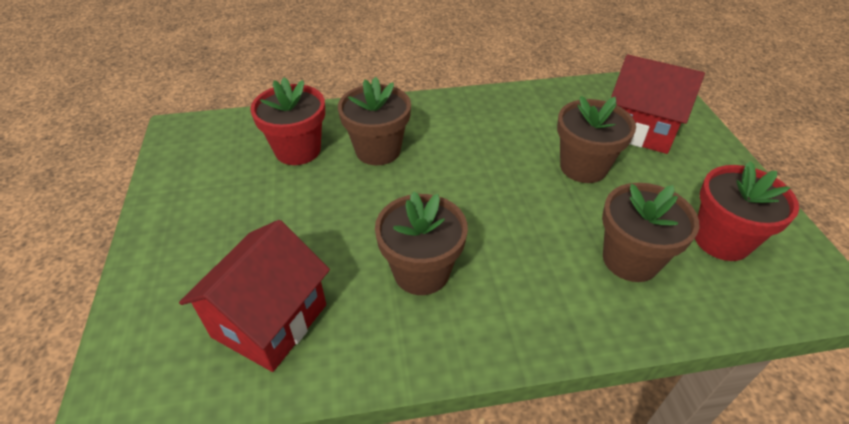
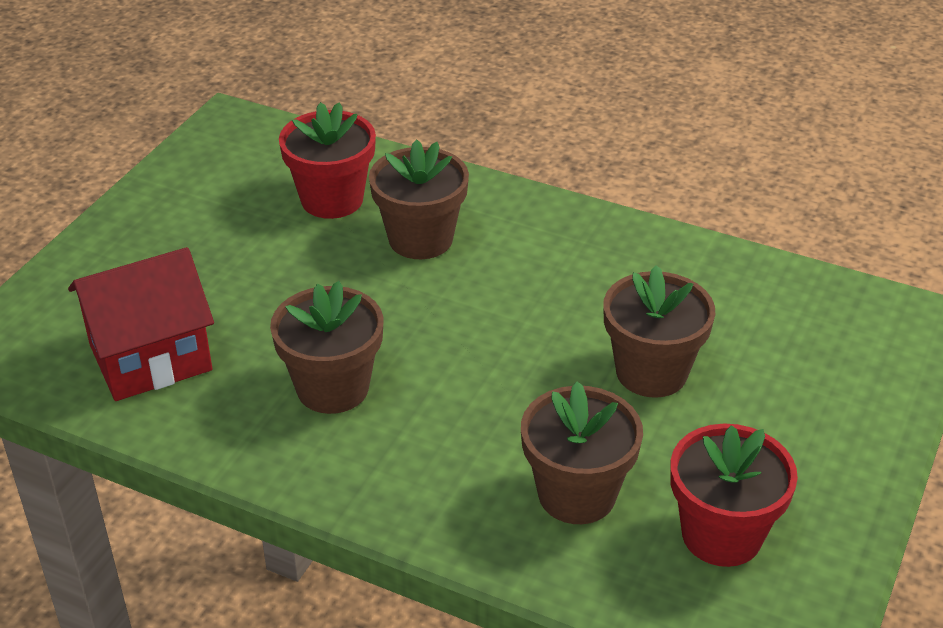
camera: 35 degrees right, 5 degrees down
red house [611,55,705,154] -> none

